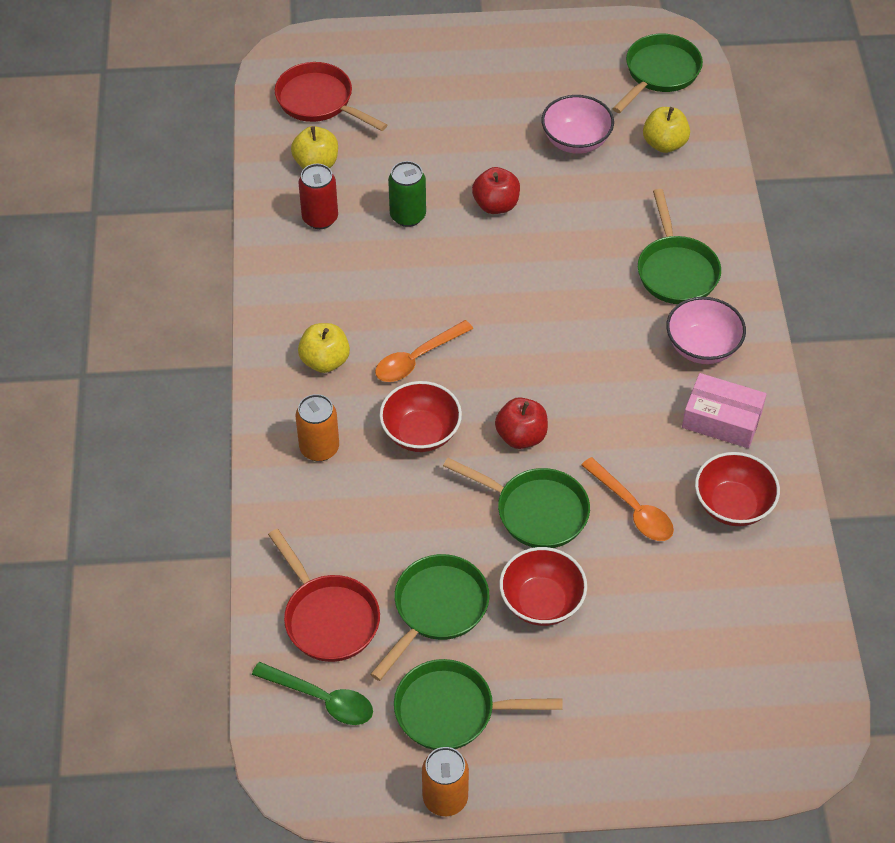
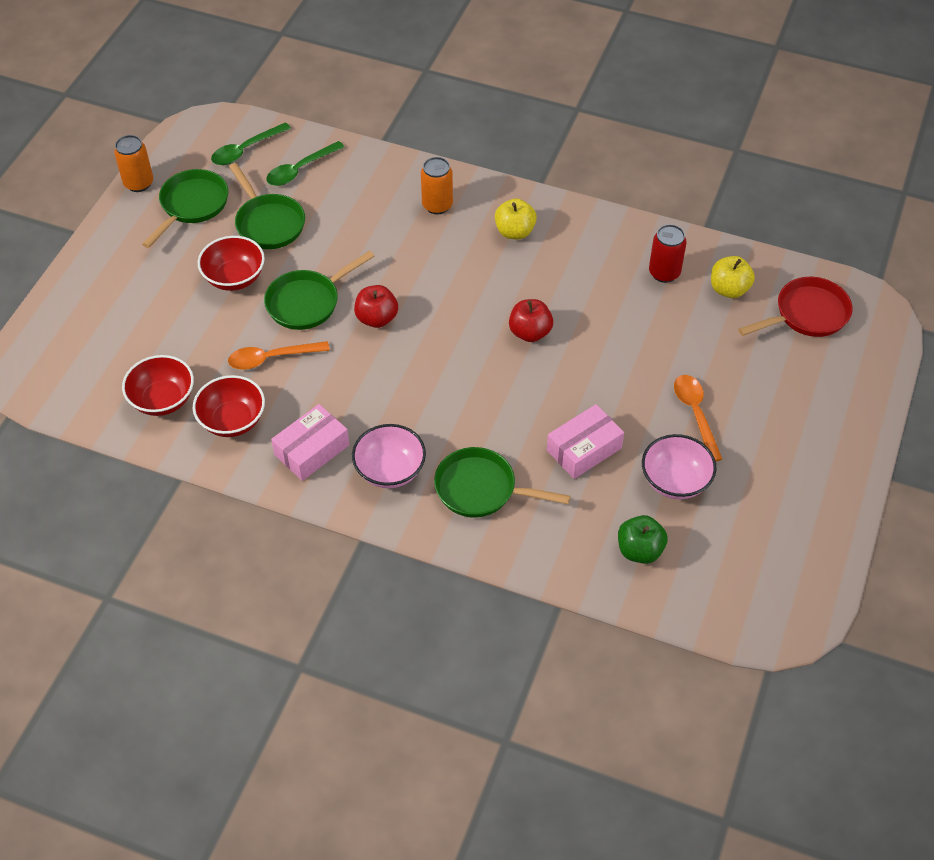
camera: 115 degrees right, 0 degrees up
red pan [268,529,380,662] -> green spoon [266,141,344,186]
orange spoon [375,320,473,382] -> orange spoon moved to [674,375,722,461]
red bowl [379,381,462,452] -> red bowl moved to [122,355,194,416]
green can [388,161,426,227] -> none
red apple [472,167,520,214] -> red apple moved to [509,299,553,342]
green pan [612,34,703,113] -> none
yellow apple [643,107,690,153] -> green apple [618,515,668,564]
none -> pink box [547,404,624,479]

